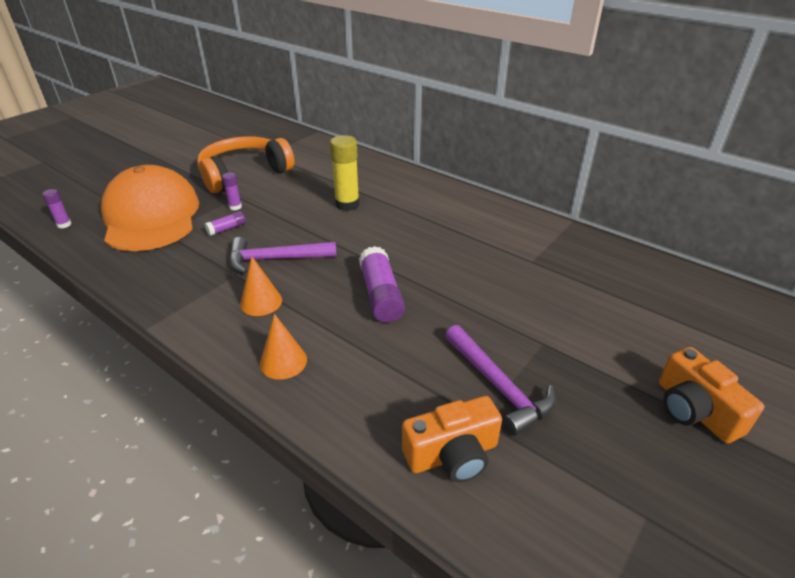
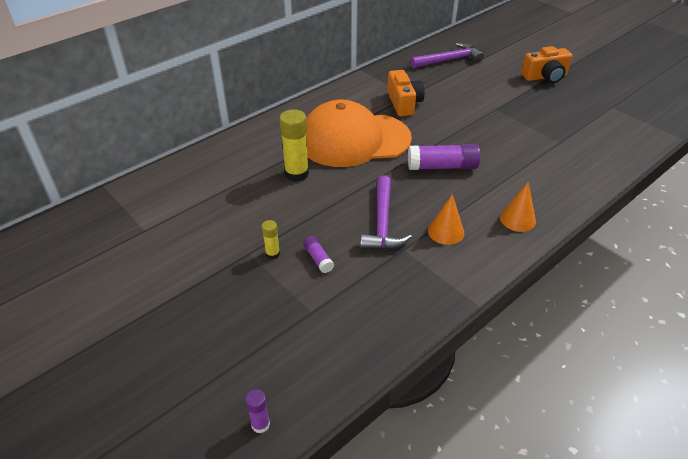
camera: 80 degrees left, 5 degrees up
orange cap [101,165,199,251] -> orange cap moved to [306,100,412,167]
orange headphones [197,136,295,193] -> none
purple glue stick [222,173,242,210] -> yellow glue stick [262,220,280,259]
orange camera [402,396,502,483] -> orange camera moved to [387,70,425,116]
purple hammer [445,325,556,436] -> purple hammer moved to [410,43,484,68]

